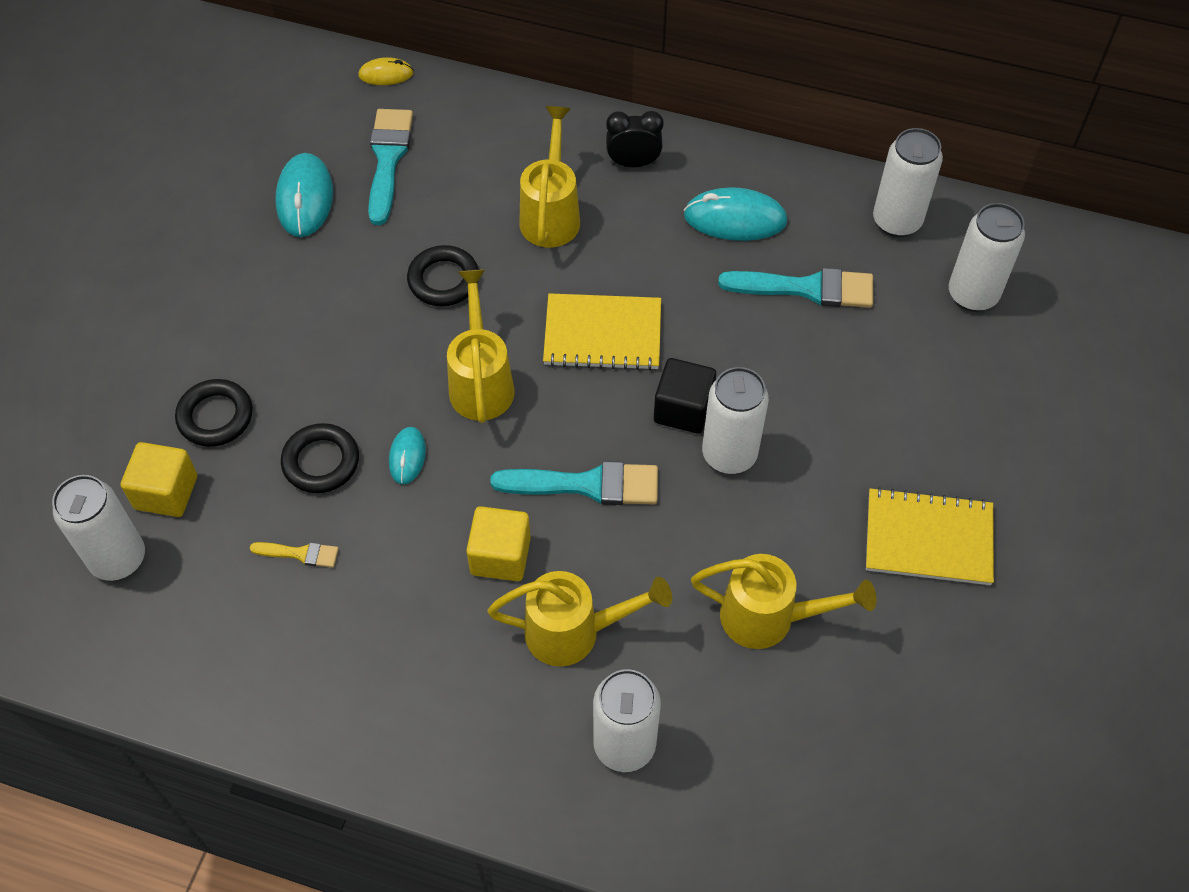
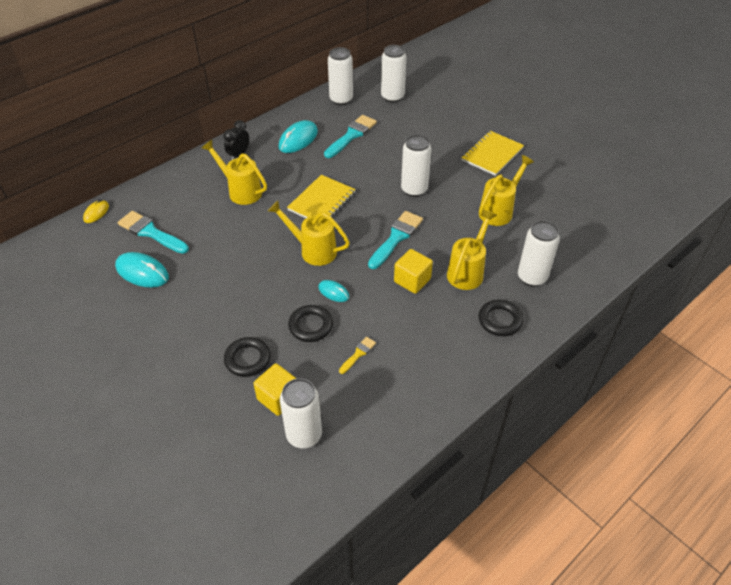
camera: 60 degrees left, 10 degrees down
black ring [407,245,479,306] -> black ring moved to [479,300,523,336]
black cube [654,358,716,434] -> none

